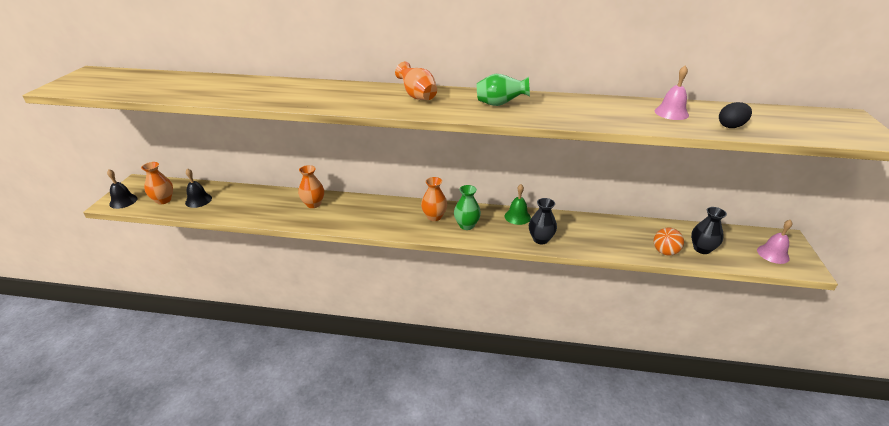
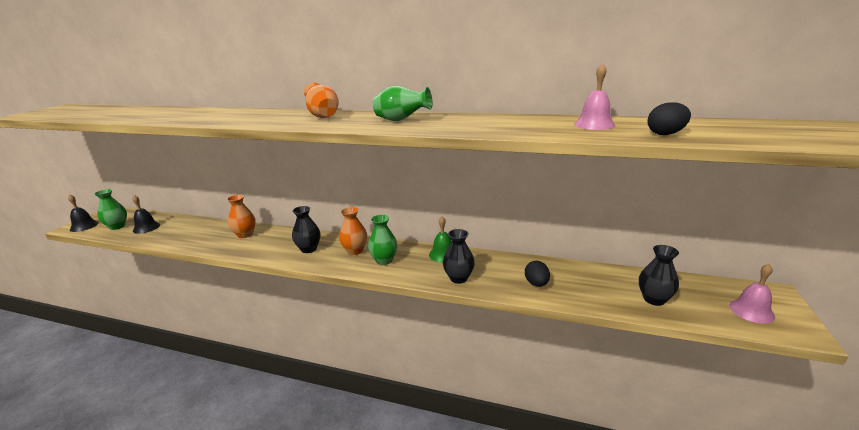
camera: 10 degrees right, 10 degrees down
orange vase [141,162,173,204] -> green vase [94,189,127,230]
orange ball [654,228,684,255] -> none
none -> black vase [292,206,320,253]
none -> black egg [525,261,550,287]

